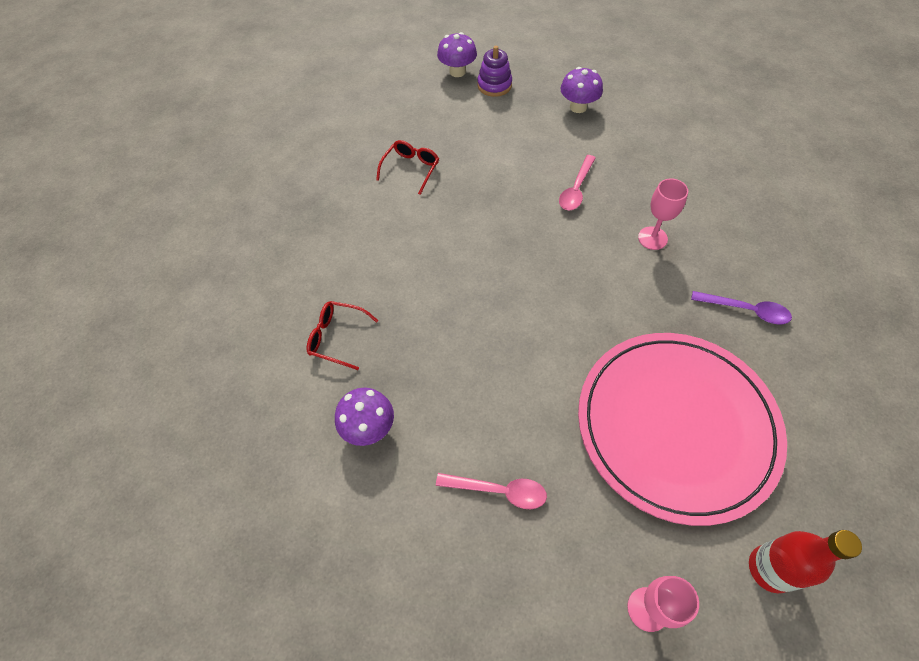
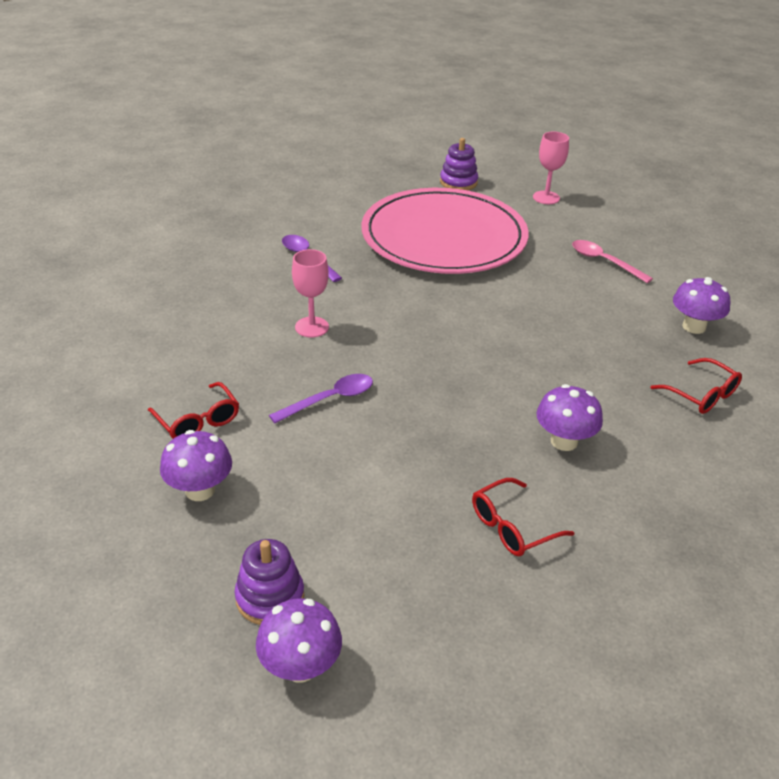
camera: 150 degrees left, 20 degrees down
pink spoon [559,155,595,211] -> purple spoon [269,374,373,423]
red bottle [749,530,862,593] -> purple stacking toy [440,138,478,190]
none -> red glasses [148,382,239,439]
none -> purple mushroom [536,384,603,451]

